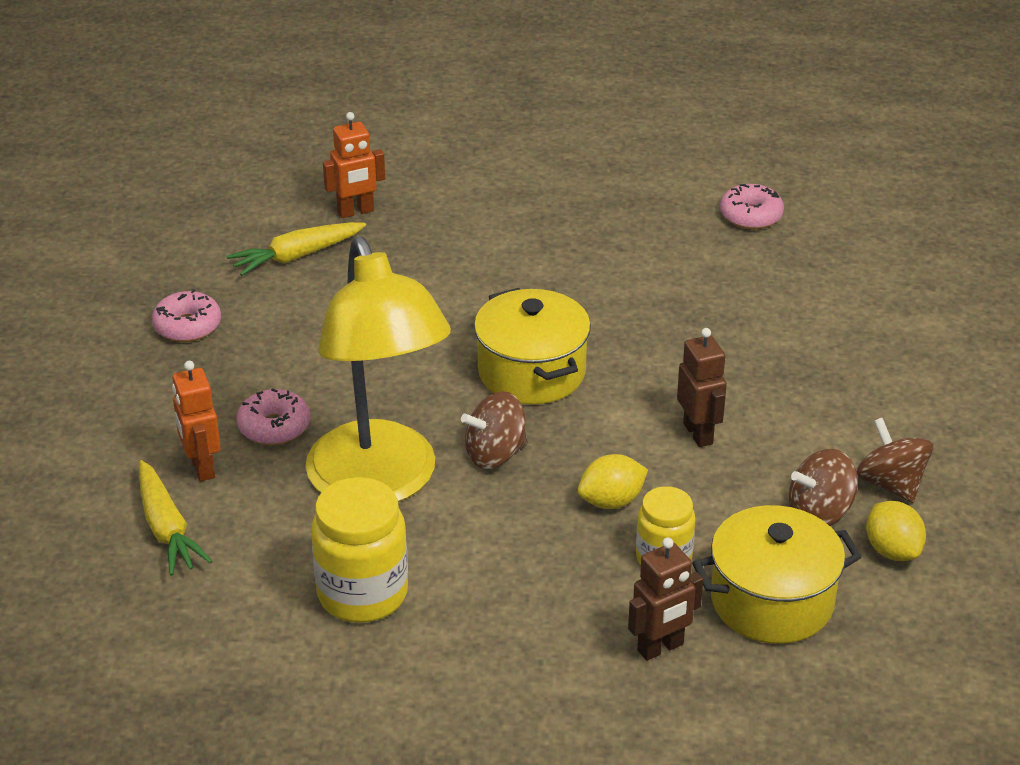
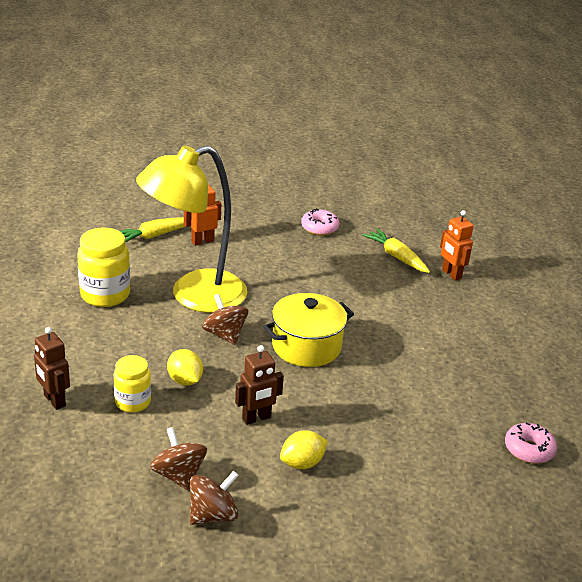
camera: 80 degrees right, 5 degrees down
pink donut [236,388,310,445] -> none
yellow pot [692,505,862,644] -> none
yellow lemon [866,501,926,561] -> yellow lemon moved to [280,430,328,469]

